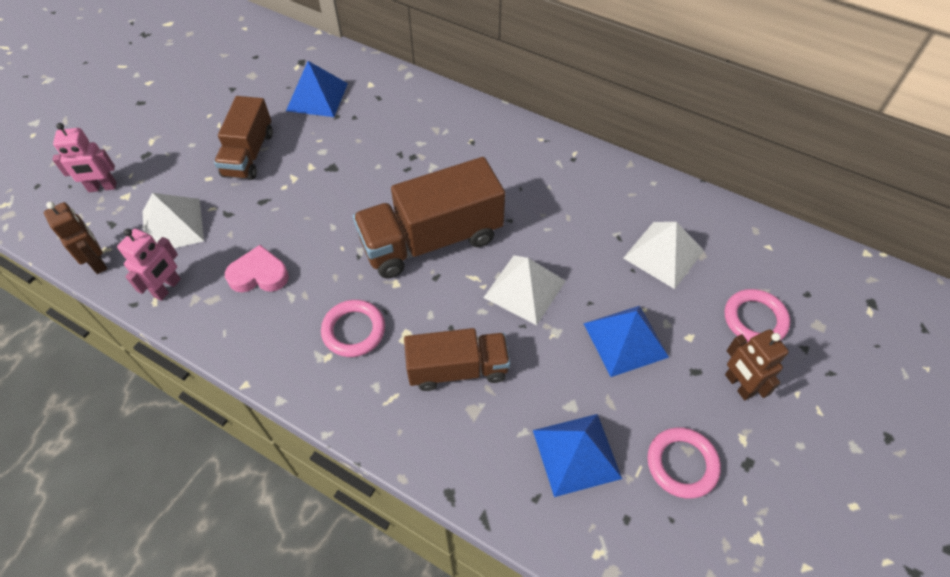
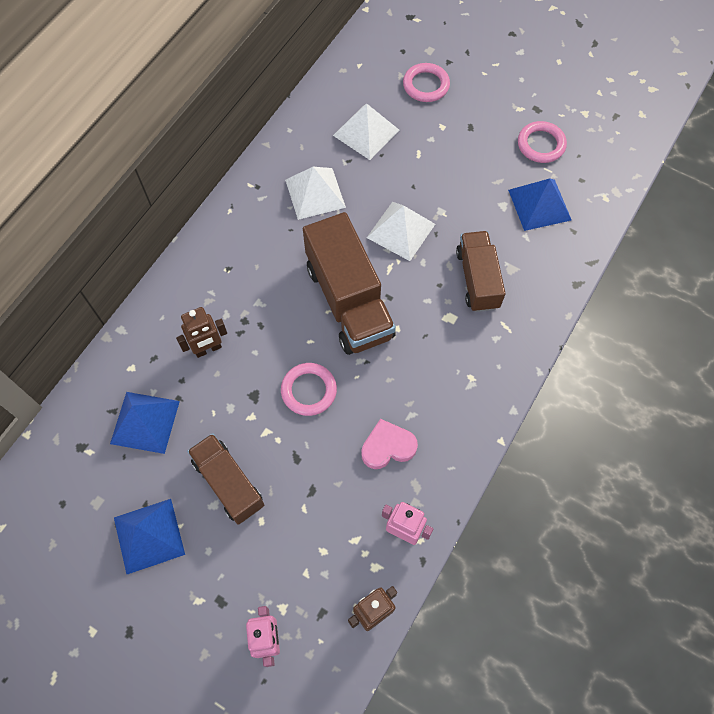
camera: 90 degrees left, 10 degrees up
white pyramid [143,193,204,248] -> white pyramid moved to [285,167,346,220]
brown truck [214,96,273,180] -> brown truck turned 135 degrees counterclockwise [187,433,264,525]
pink heart [225,245,289,292] -> pink heart turned 75 degrees clockwise [361,419,418,469]
pink ring [321,300,385,357] -> pink ring moved to [281,363,337,416]
blue pyramid [583,306,669,377] -> blue pyramid moved to [114,499,185,575]
brown robot [725,329,789,400] -> brown robot moved to [176,307,227,358]

